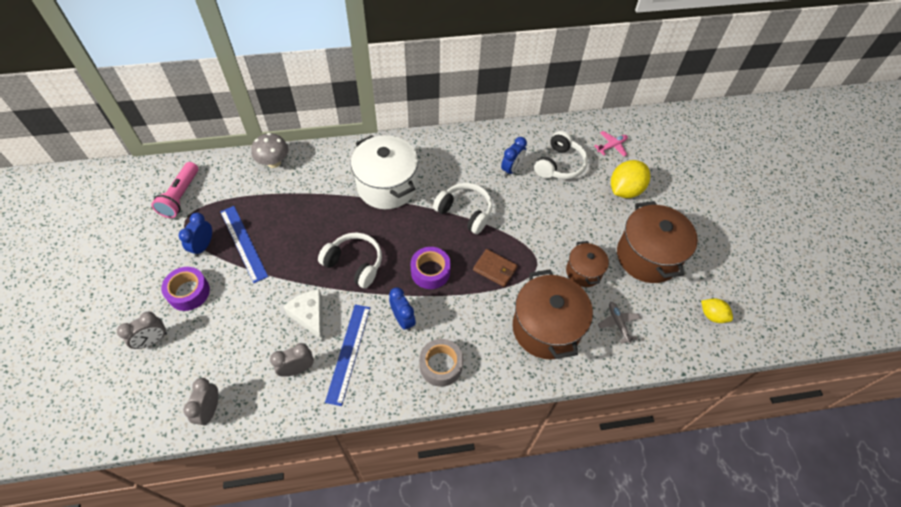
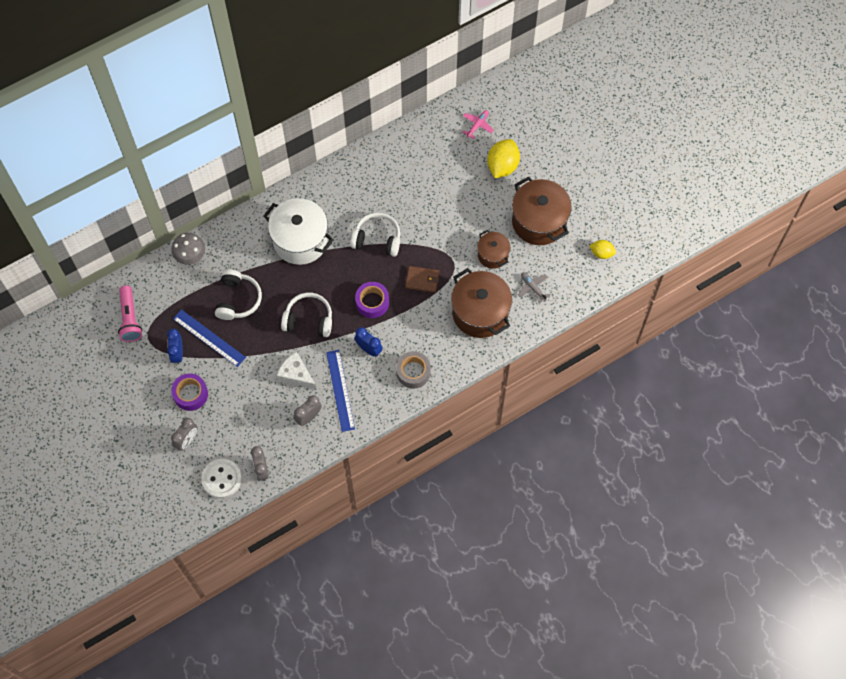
camera: 20 degrees left, 10 degrees up
blue clock [501,137,527,177] -> none
white headphones [534,131,588,179] -> white headphones moved to [215,269,262,320]
none -> white button [201,459,242,498]

